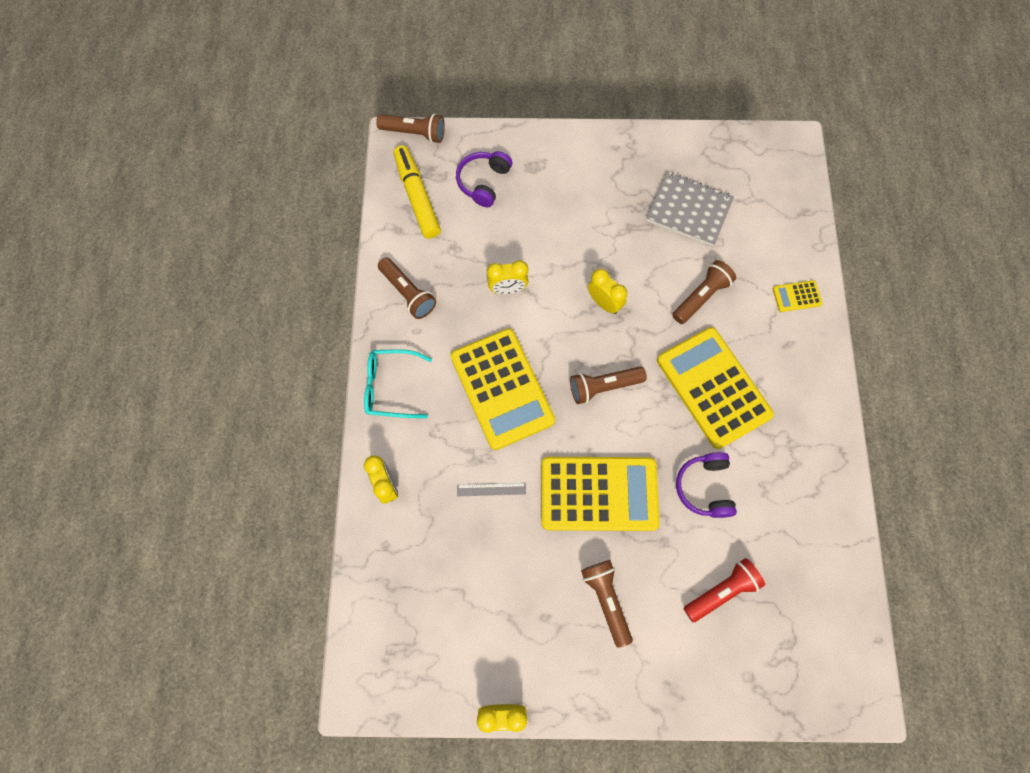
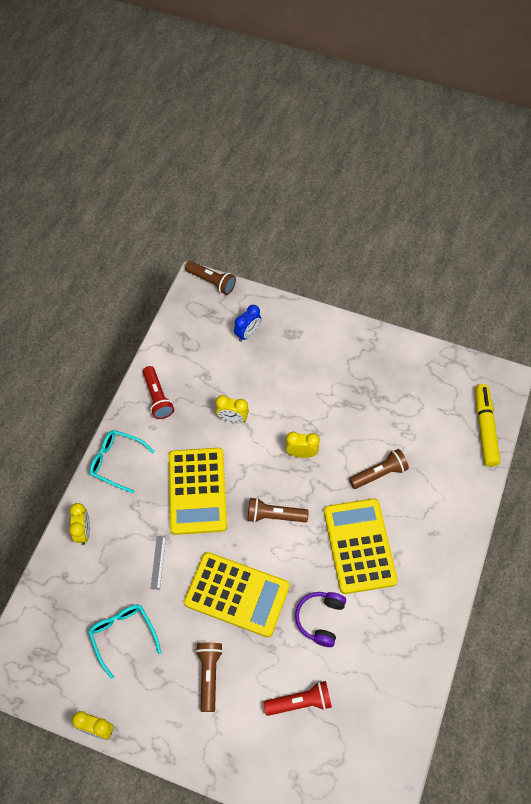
camera: 20 degrees right, 10 degrees down
brown flashlight [378,257,436,319] -> red flashlight [143,366,174,419]
yellow marker [394,145,441,239] -> yellow marker moved to [475,384,501,467]
purple headphones [456,151,512,207] -> blue clock [234,305,261,342]
grey ruler [457,483,526,497] -> grey ruler turned 75 degrees clockwise [151,536,166,590]
yellow clock [588,269,627,314] -> yellow clock turned 60 degrees counterclockwise [286,432,320,458]
grey notebook [646,172,734,246] -> none
yellow calculator [773,280,823,312] -> none
none -> turquoise glasses [88,605,161,679]

